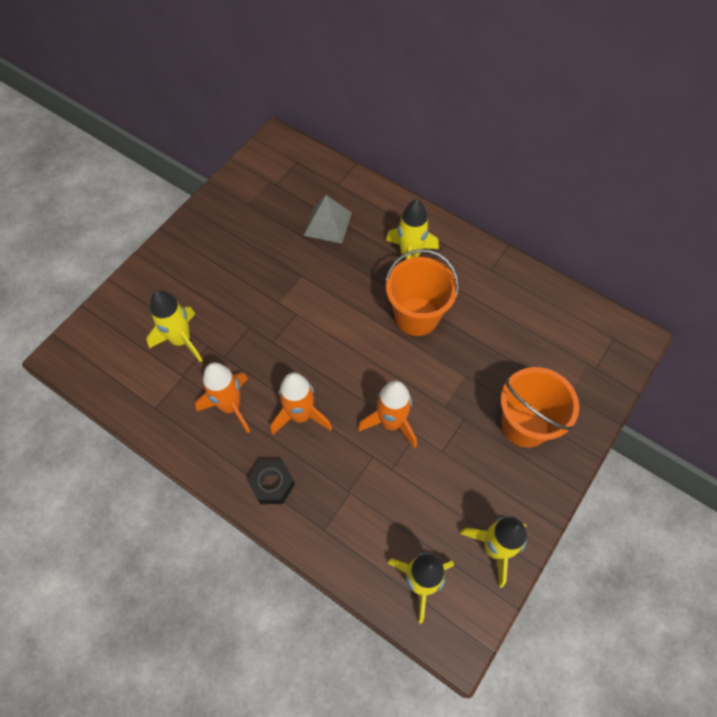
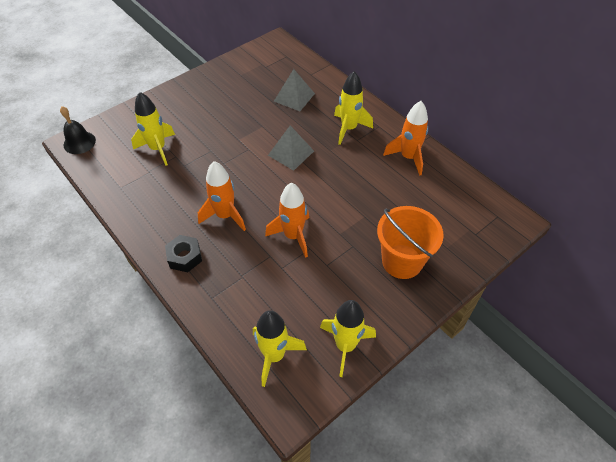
camera: 15 degrees right, 10 degrees down
orange rocket [195,362,250,433] -> orange rocket moved to [383,101,428,175]
orange bucket [386,249,459,336] -> none
none -> black bell [60,106,96,154]
none -> grey pyramid [268,126,314,171]

